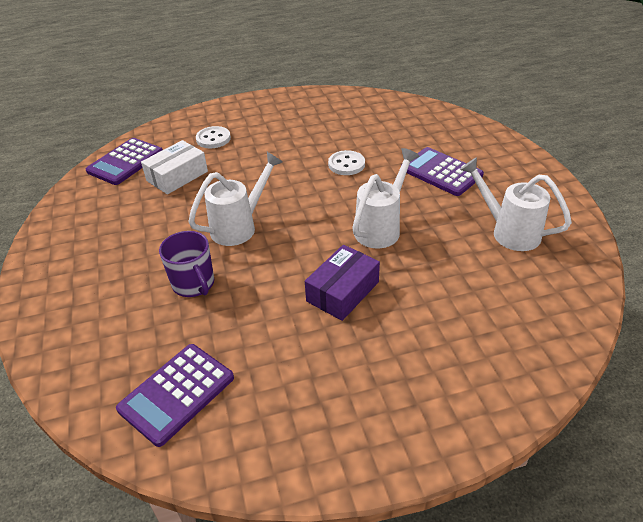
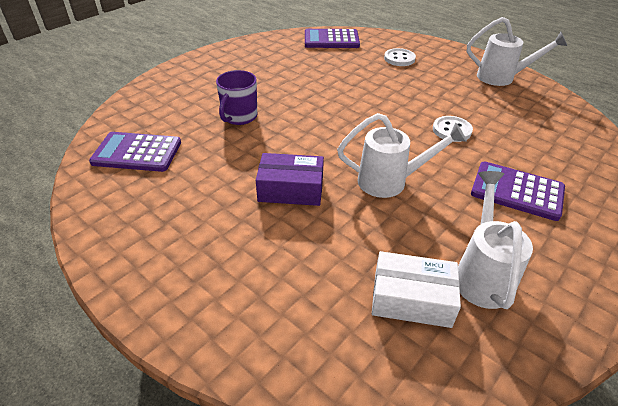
camera: 55 degrees right, 0 degrees up
white box [141,140,208,194] -> white box moved to [372,251,461,328]
white watering can [189,152,283,246] -> white watering can moved to [467,17,567,86]
purple calculator [407,147,484,196] -> purple calculator turned 75 degrees counterclockwise [471,162,565,221]

